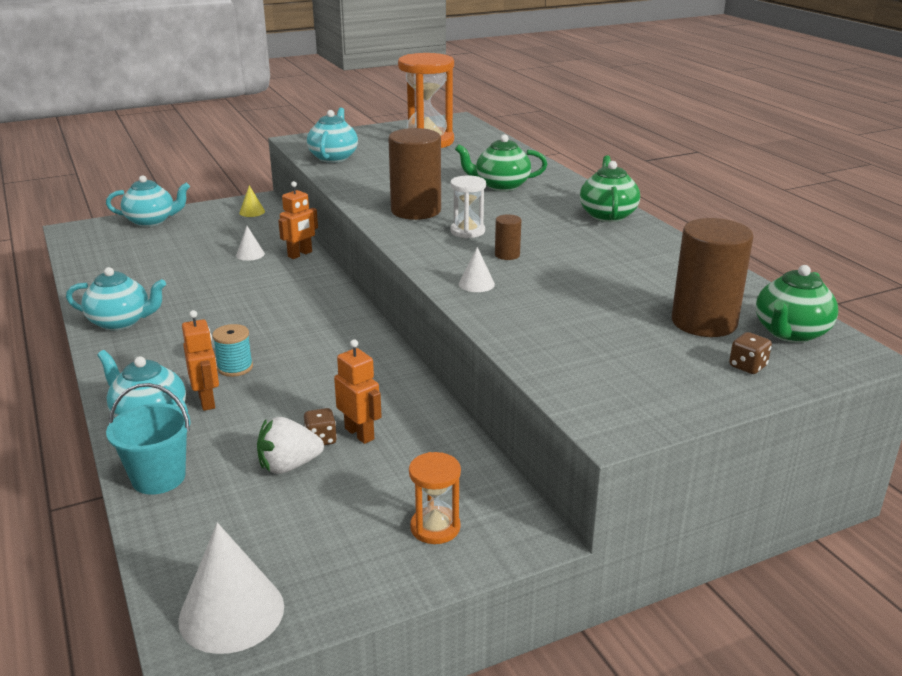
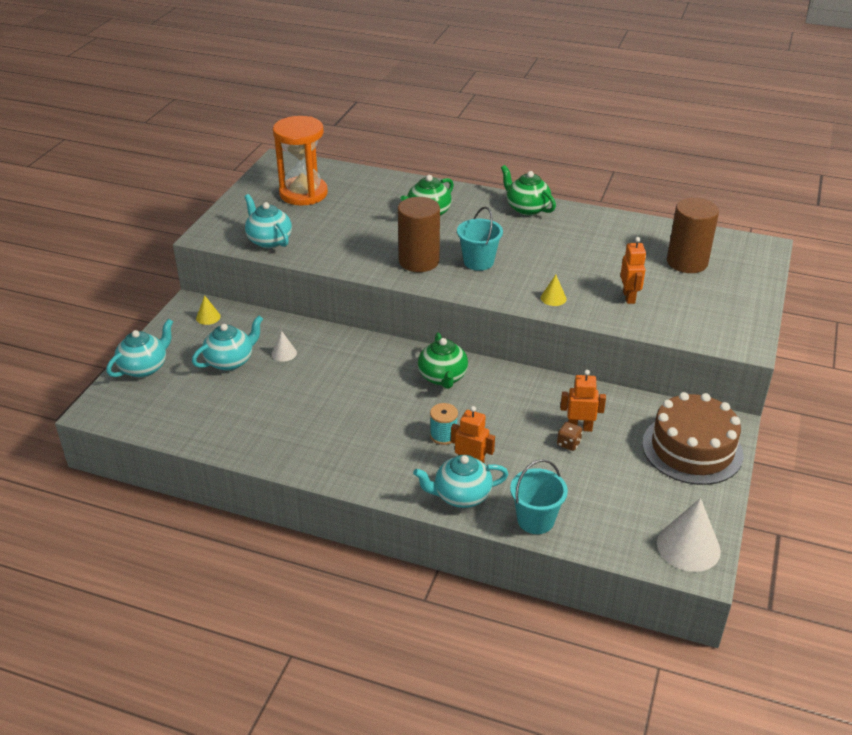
camera: 45 degrees left, 10 degrees up
turquoise teapot [66,267,166,330] -> turquoise teapot moved to [192,316,263,371]
white strawberry [257,417,324,474] -> none
orange robot [278,181,318,259] -> orange robot moved to [620,237,646,304]
orange hourglass [409,452,461,544] -> brown cake [642,392,744,485]
white hourglass [450,175,486,238] -> turquoise bucket [457,207,503,271]
white cone [459,247,495,292] -> yellow cone [541,275,567,306]
brown cylinder [495,214,521,260] -> none
brown dice [729,332,772,374] -> none
green teapot [756,265,838,343] -> green teapot moved to [418,332,468,389]

